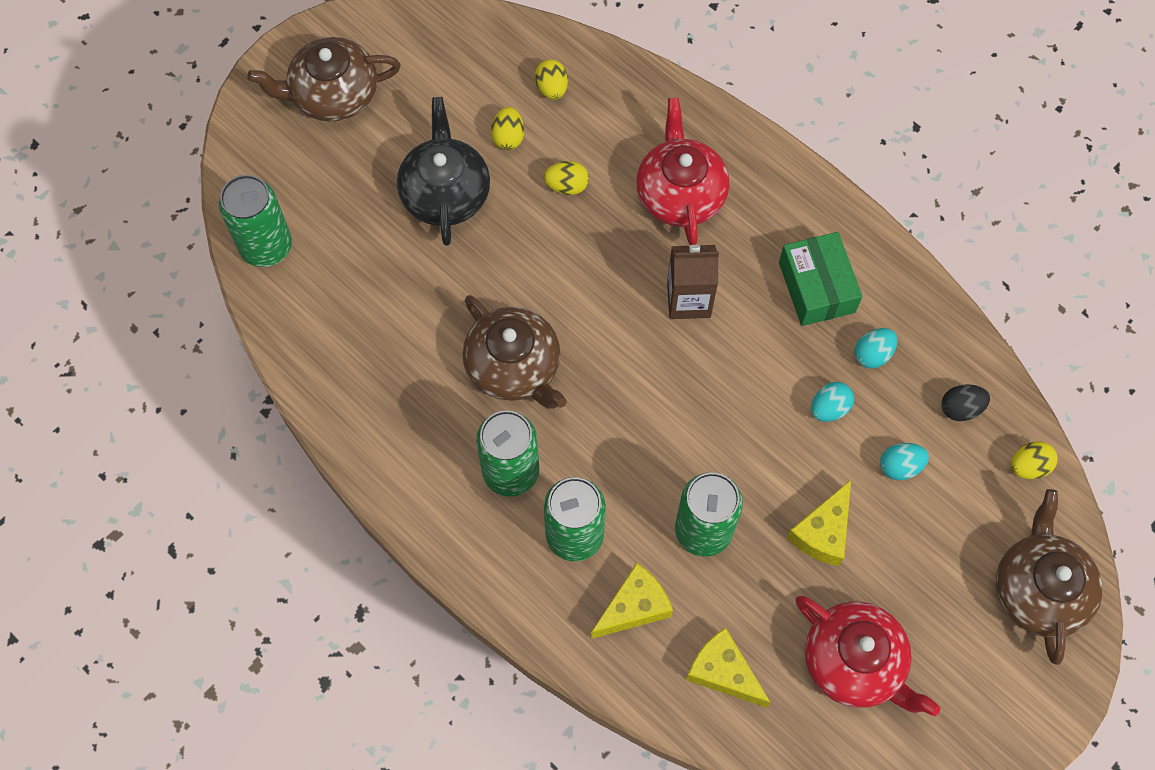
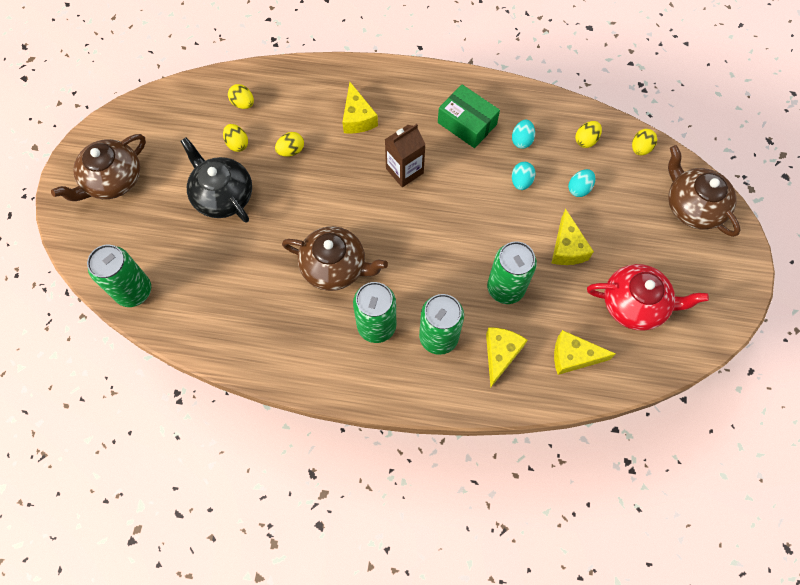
camera: 35 degrees left, 0 degrees up
red teapot [636,97,729,245] -> yellow cheese [342,82,378,134]
black egg [941,384,990,421] -> yellow egg [575,121,602,148]

